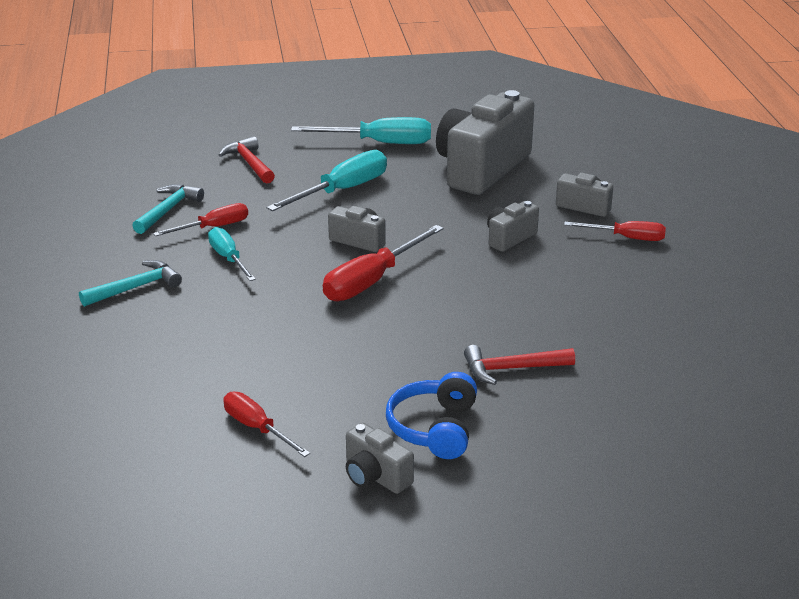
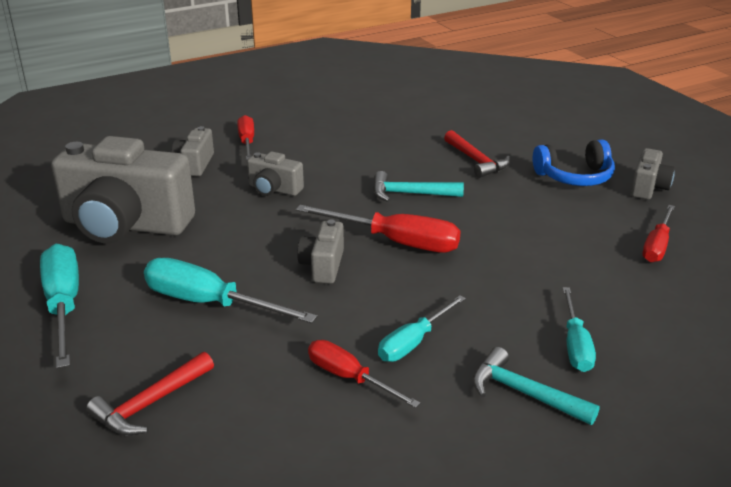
camera: 110 degrees left, 0 degrees up
turquoise hammer [132,184,204,234] -> turquoise hammer moved to [373,171,464,202]
none -> turquoise screwdriver [563,287,596,372]

